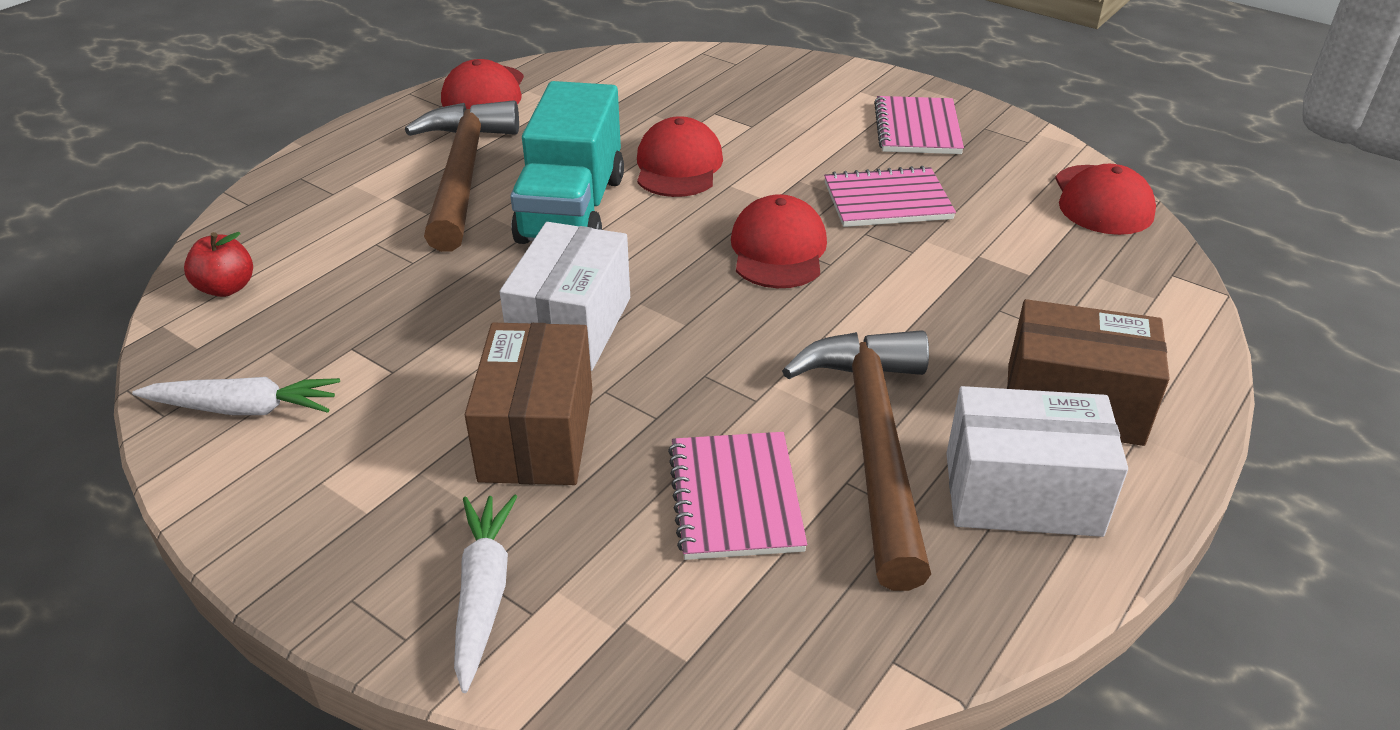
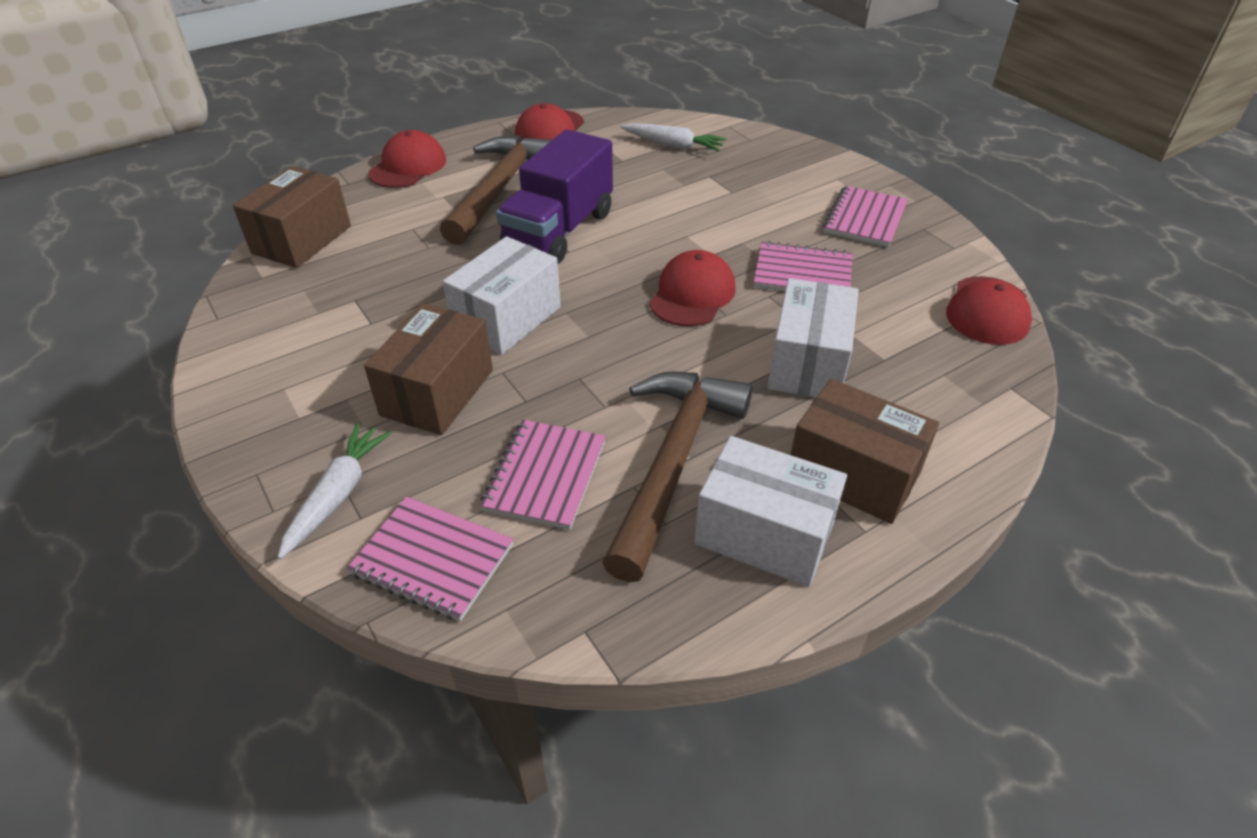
camera: 20 degrees right, 5 degrees up
white carrot [132,377,340,415] -> white carrot moved to [621,123,726,151]
red apple [184,232,253,297] -> brown box [233,166,351,268]
turquoise truck [510,81,624,244] -> purple truck [496,129,613,264]
red cap [637,116,723,197] -> red cap moved to [368,130,446,188]
none -> pink notebook [347,497,514,621]
none -> white box [767,278,859,398]

